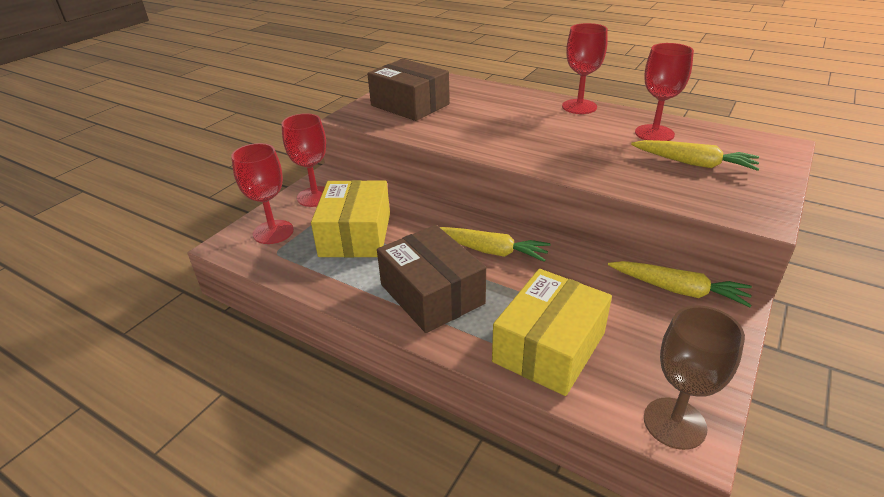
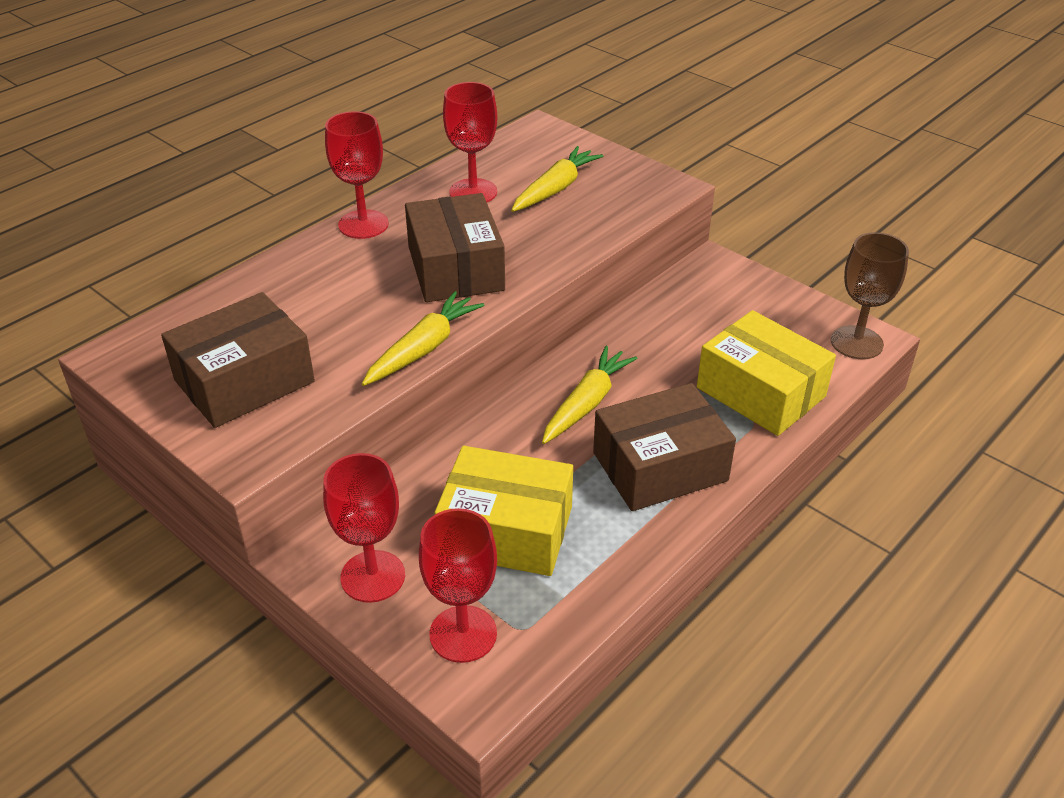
camera: 80 degrees left, 5 degrees up
yellow carrot [608,261,752,307] -> yellow carrot moved to [362,291,484,386]
none -> brown box [405,193,505,302]

